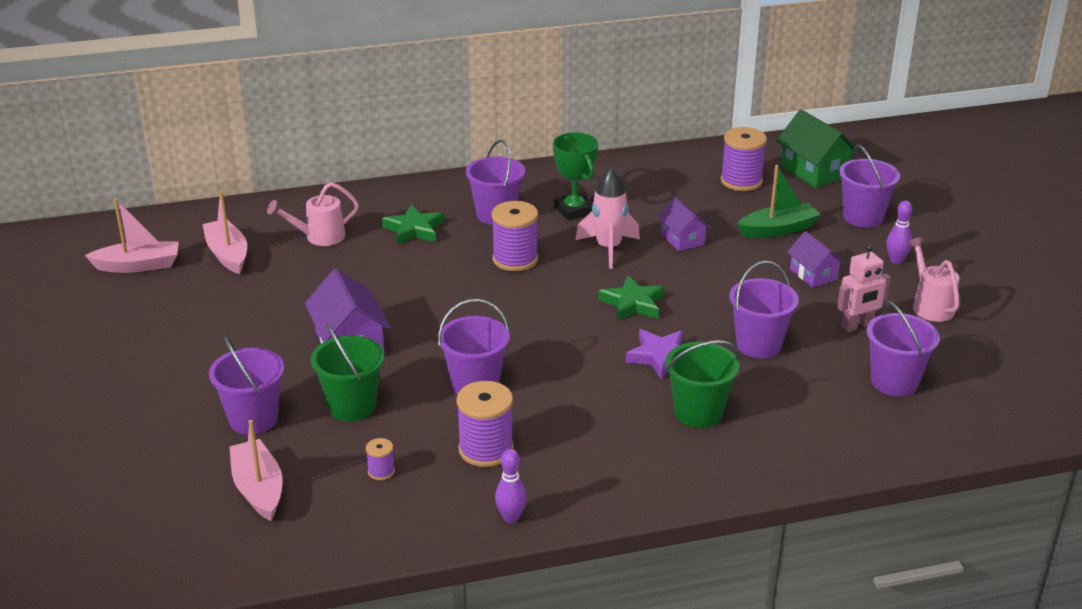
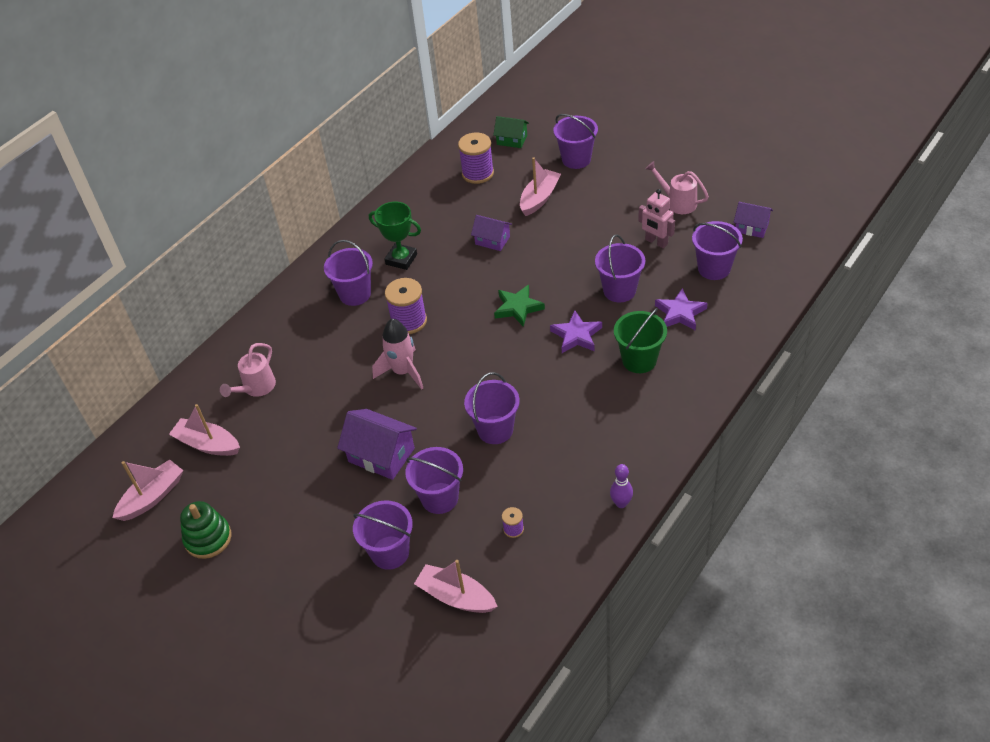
camera: 35 degrees left, 15 degrees up
green bucket [311,324,384,421] -> purple bucket [405,447,463,514]
green star [382,205,444,245] -> none
purple spool [456,381,514,467] -> none
pink rocket [575,167,640,269] -> pink rocket moved to [372,319,423,390]
green boat [737,165,821,238] -> pink boat [520,157,561,216]
green house [776,109,859,188] -> green house [493,116,529,148], size x0.63
purple house [787,231,845,288] -> purple house moved to [734,202,773,238]
pink robot [837,244,891,332] -> pink robot turned 105 degrees clockwise [638,189,675,249]
purple bowling pin [886,201,912,264] -> none
none -> green stacking toy [180,501,231,559]
none -> purple star [655,288,708,331]

